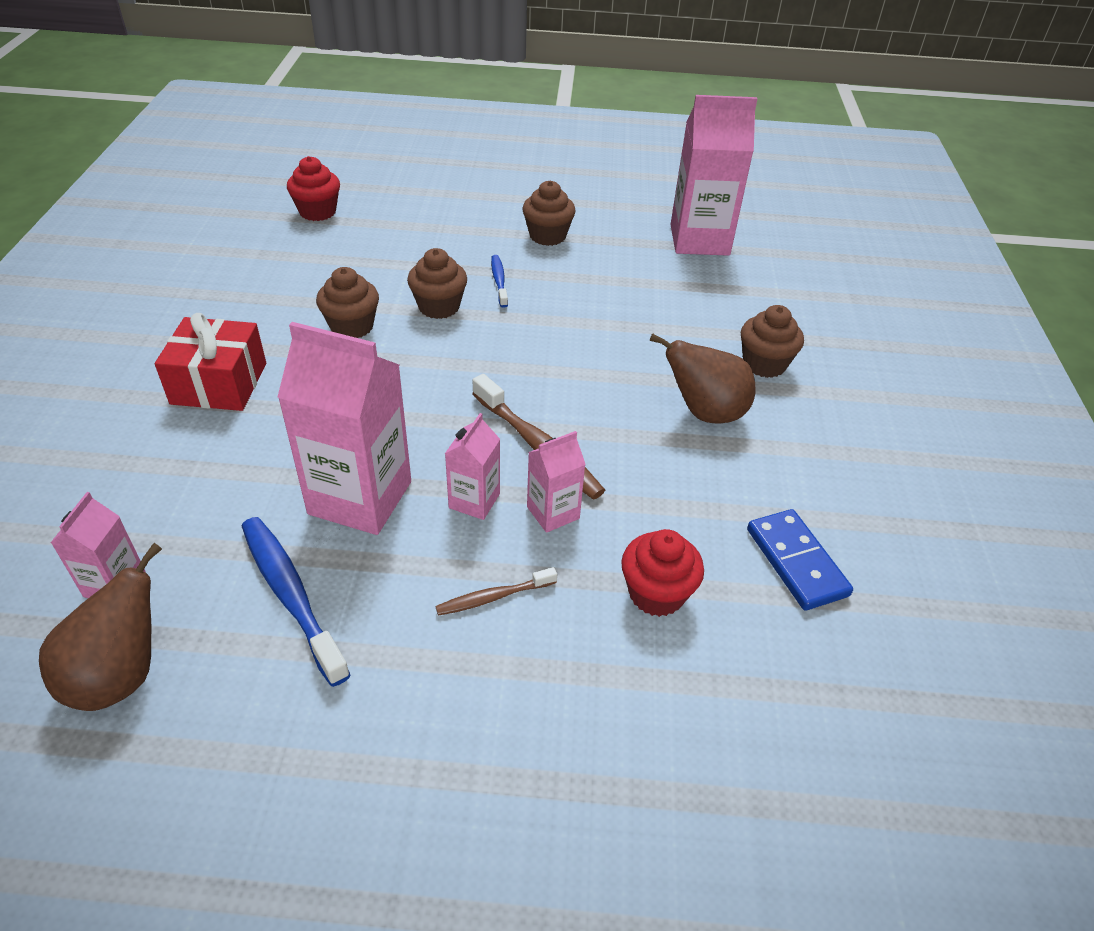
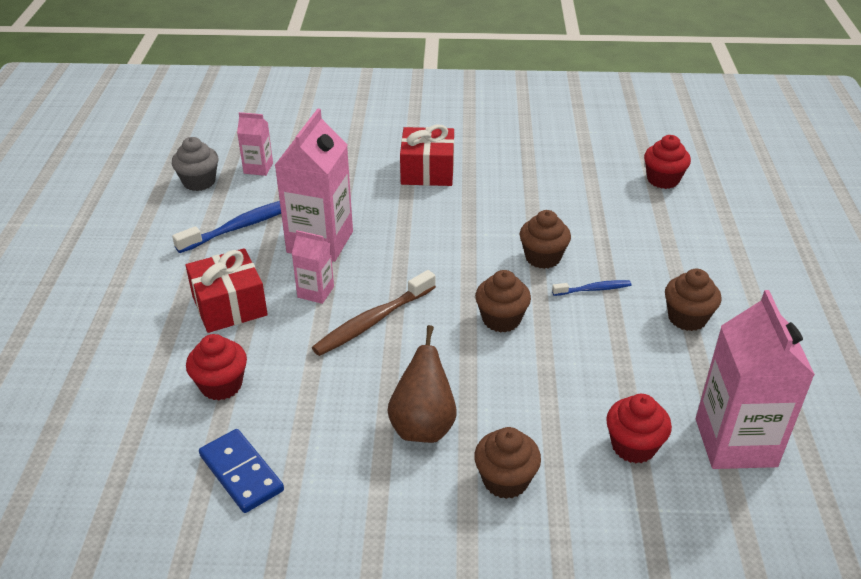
camera: 90 degrees right, 5 degrees down
brown pear [39,543,162,711] -> grey cupcake [172,137,218,191]
brown cupcake [316,267,379,338] -> brown cupcake moved to [475,270,531,333]
brown toothbrush [435,567,557,616] -> red gift [185,248,268,333]
pink carton [527,431,586,533] -> none
blue domino [747,509,853,611] -> blue domino turned 75 degrees clockwise [199,429,284,513]
none -> red cupcake [606,394,672,463]

